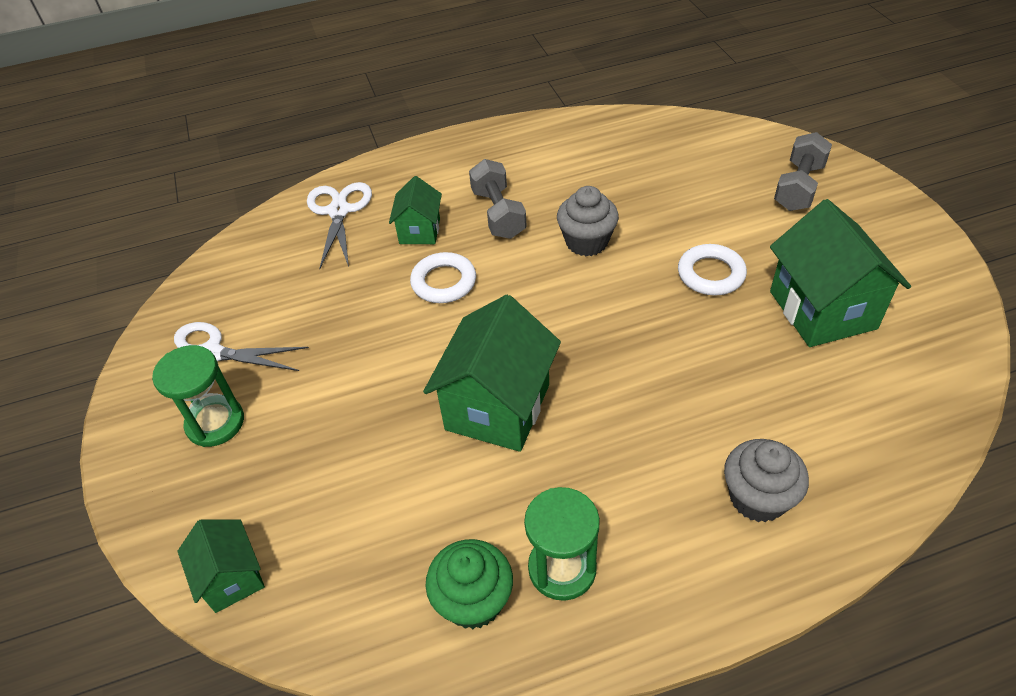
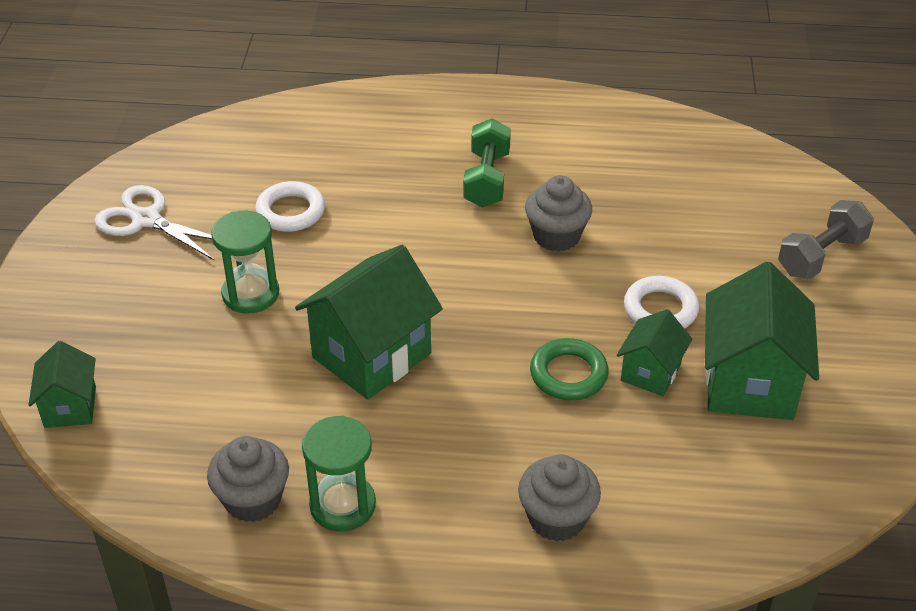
camera: 20 degrees right, 5 degrees down
green hourglass [152,345,244,447] -> green hourglass moved to [211,211,279,314]
white scissors [307,182,372,269] -> none
green house [389,176,442,244] -> green house moved to [617,309,692,396]
white ring [410,252,476,303] -> white ring moved to [255,181,325,232]
green cupcake [426,539,513,629] -> grey cupcake [207,436,289,522]
grey dumbbell [469,159,527,239] -> green dumbbell [463,118,511,208]
none -> green ring [530,338,609,400]

